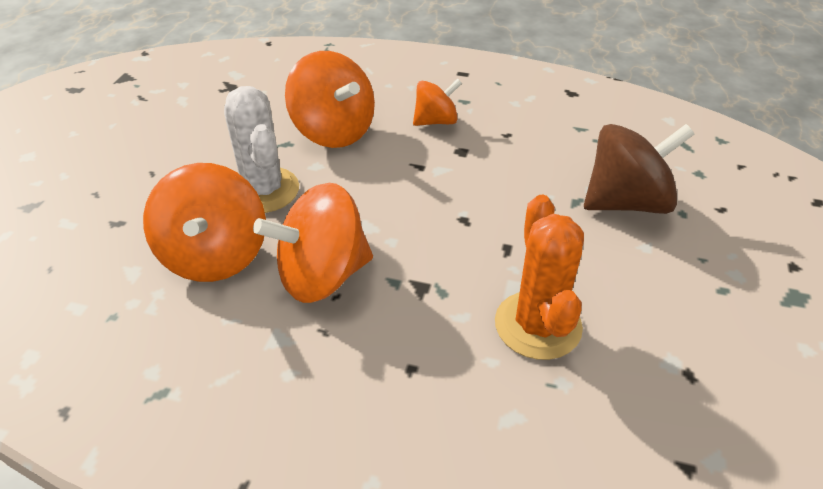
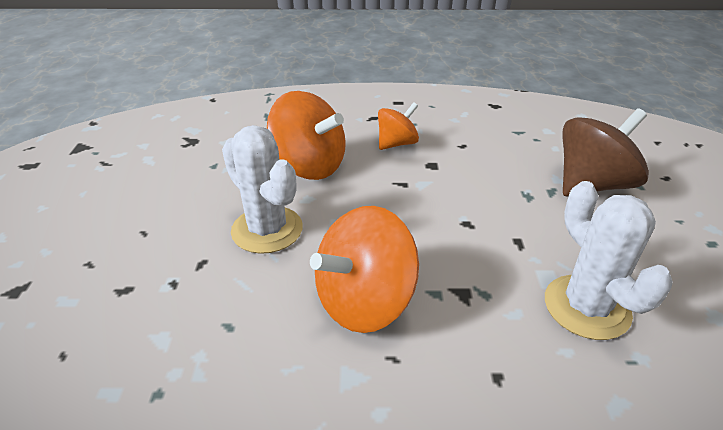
camera: 15 degrees left, 5 degrees down
orange spinning top [143,163,266,282] -> none
orange cactus [495,195,584,360] -> white cactus [545,181,673,340]

